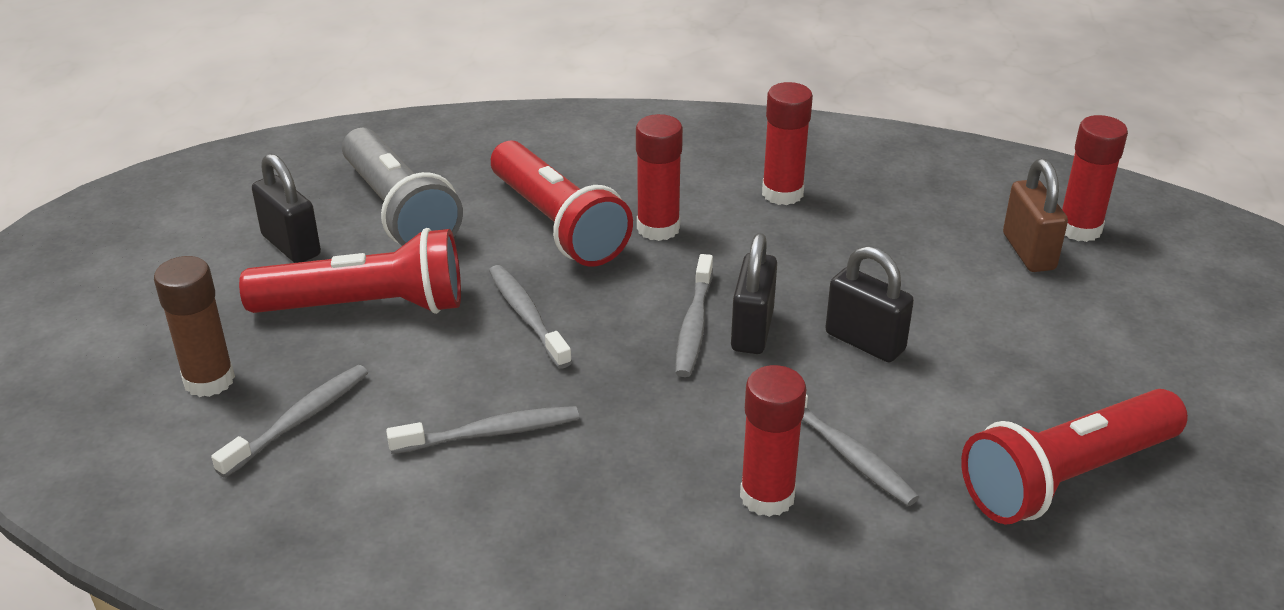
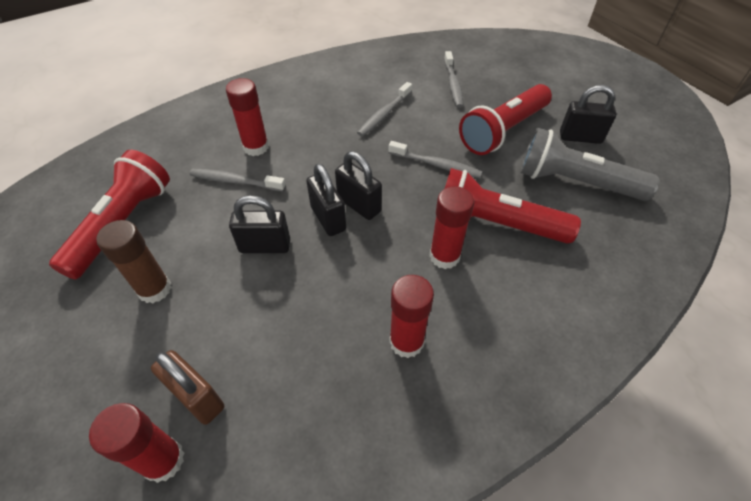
camera: 140 degrees right, 15 degrees up
brown glue stick [154,256,235,397] -> brown glue stick moved to [96,220,172,303]
grey toothbrush [675,254,713,377] -> black padlock [335,151,382,220]

